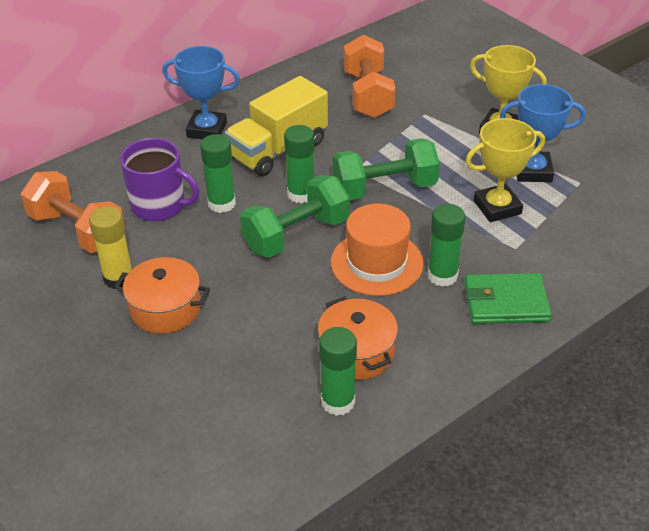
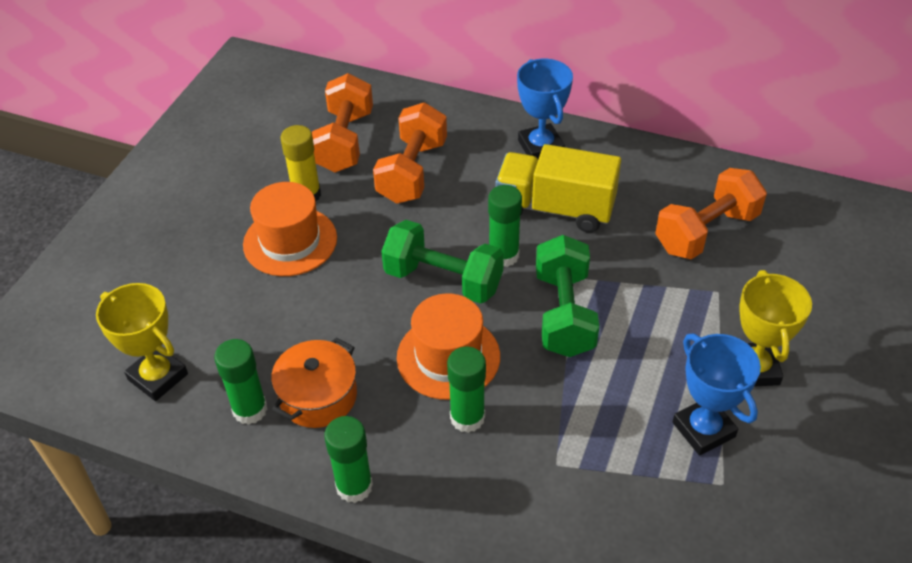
camera: 60 degrees right, 5 degrees up
orange pot [114,257,210,334] -> orange hat [243,182,337,276]
purple mug [120,138,200,221] -> orange dumbbell [373,102,447,204]
green glue stick [200,134,236,213] -> green glue stick moved to [324,416,373,503]
green dumbbell [333,138,440,200] -> green dumbbell turned 45 degrees clockwise [536,235,599,357]
green wallet [464,273,552,324] -> none
yellow trophy [465,118,545,222] -> yellow trophy moved to [96,283,188,401]

